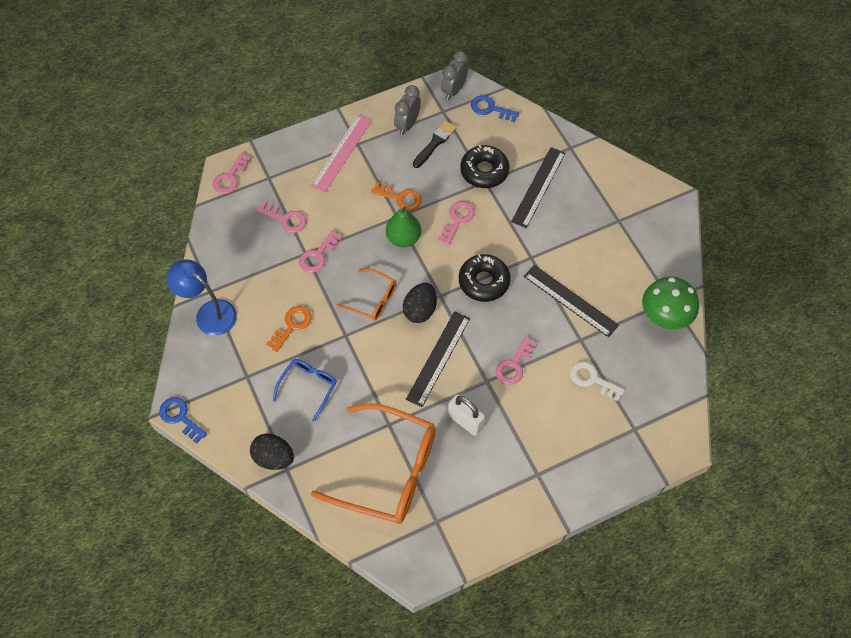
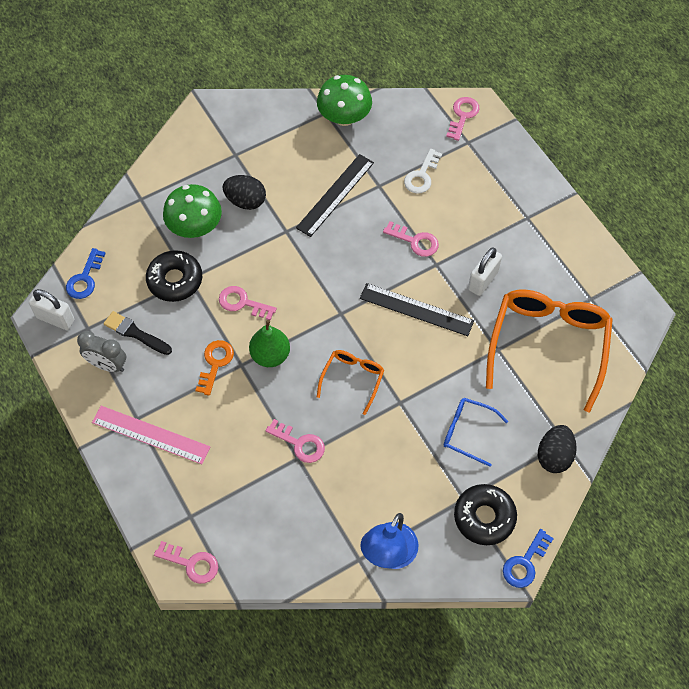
camera: 95 degrees left, 0 degrees up
pink key [257,201,306,233] -> pink key moved to [446,97,480,141]
orange key [266,306,312,352] -> none
black egg [403,283,437,323] -> black egg moved to [222,175,266,210]
grey clock [441,51,468,100] -> white padlock [29,289,74,330]
black donut [459,254,511,302] -> black donut moved to [454,484,517,545]
black ruler [511,147,566,228] -> green mushroom [163,184,222,238]

